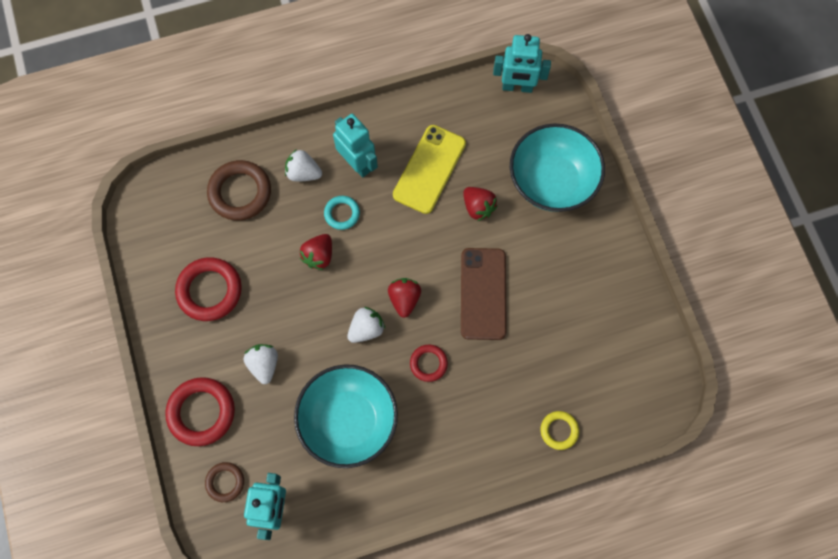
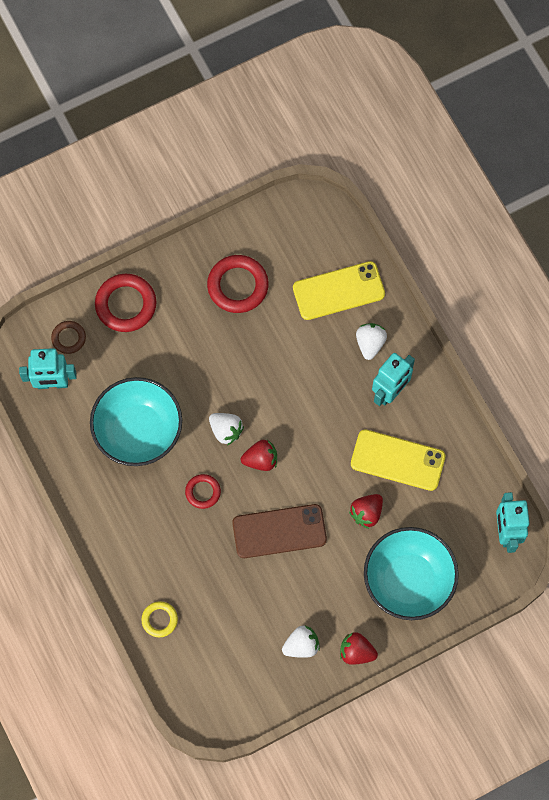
camera: 80 degrees right, 0 degrees up
brown ring [207,160,271,221] -> yellow phone [293,261,385,320]
white strawberry [243,344,278,384] -> white strawberry moved to [282,626,320,658]
red strawberry [300,234,332,270] -> red strawberry moved to [340,632,378,665]
turquoise ring [324,196,360,230] -> none

